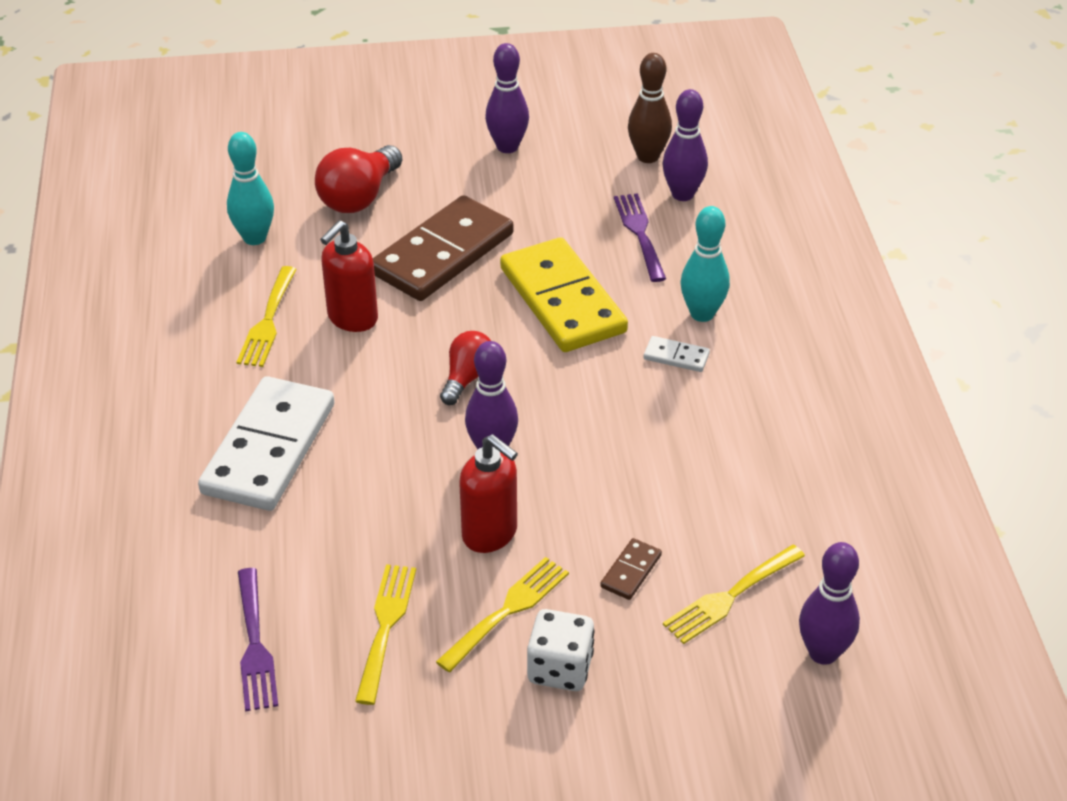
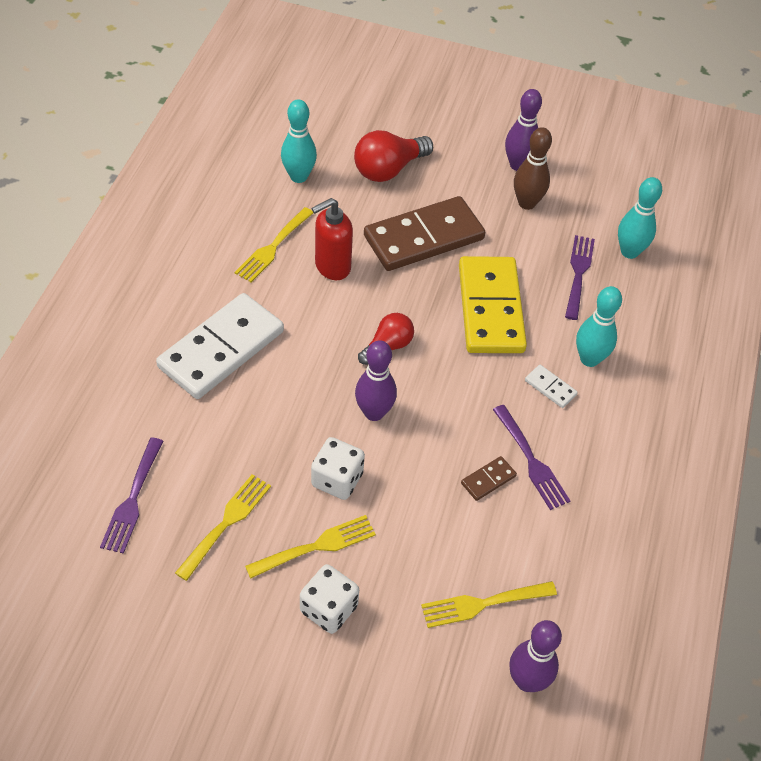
camera: 20 degrees right, 10 degrees up
red soap dispenser [459,434,518,553] -> white dice [311,437,365,500]
brown domino [600,538,662,600] -> brown domino moved to [461,456,517,501]
brown bowling pin [628,53,672,163] -> brown bowling pin moved to [514,127,552,210]
purple bowling pin [662,89,708,201] -> turquoise bowling pin [618,177,662,259]
none -> purple fork [493,405,570,510]

